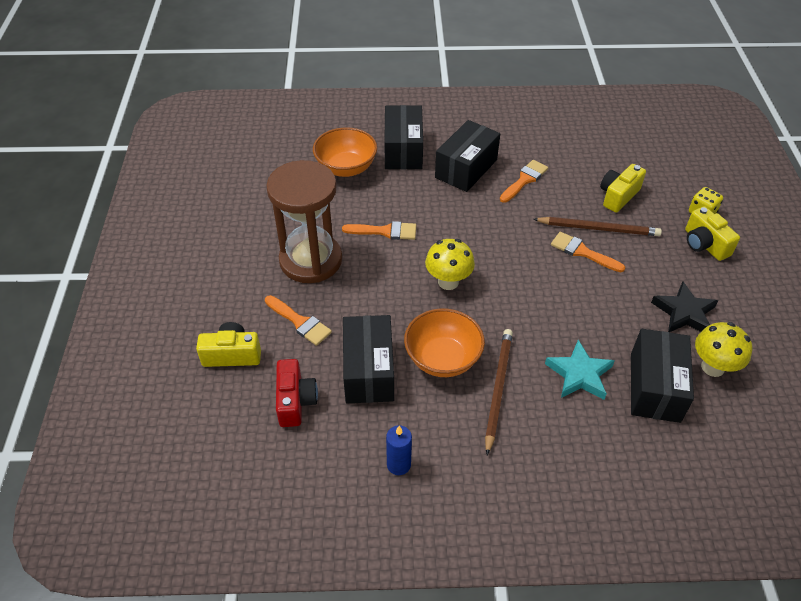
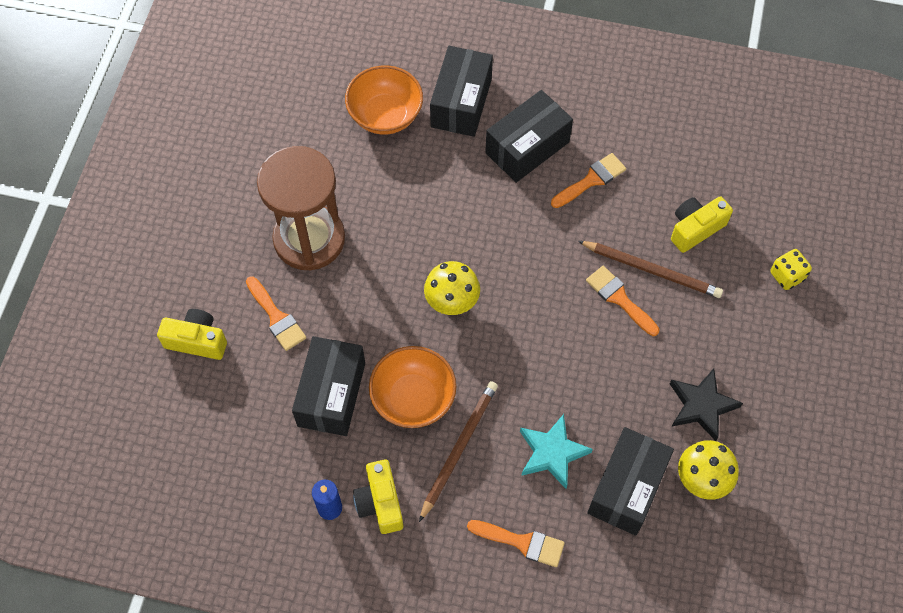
camera: 15 degrees right, 15 degrees up
red camera [276,359,318,427] -> none
orange brush [342,221,416,240] -> orange brush moved to [467,520,565,567]
yellow camera [685,206,740,261] -> yellow camera moved to [353,459,403,534]

